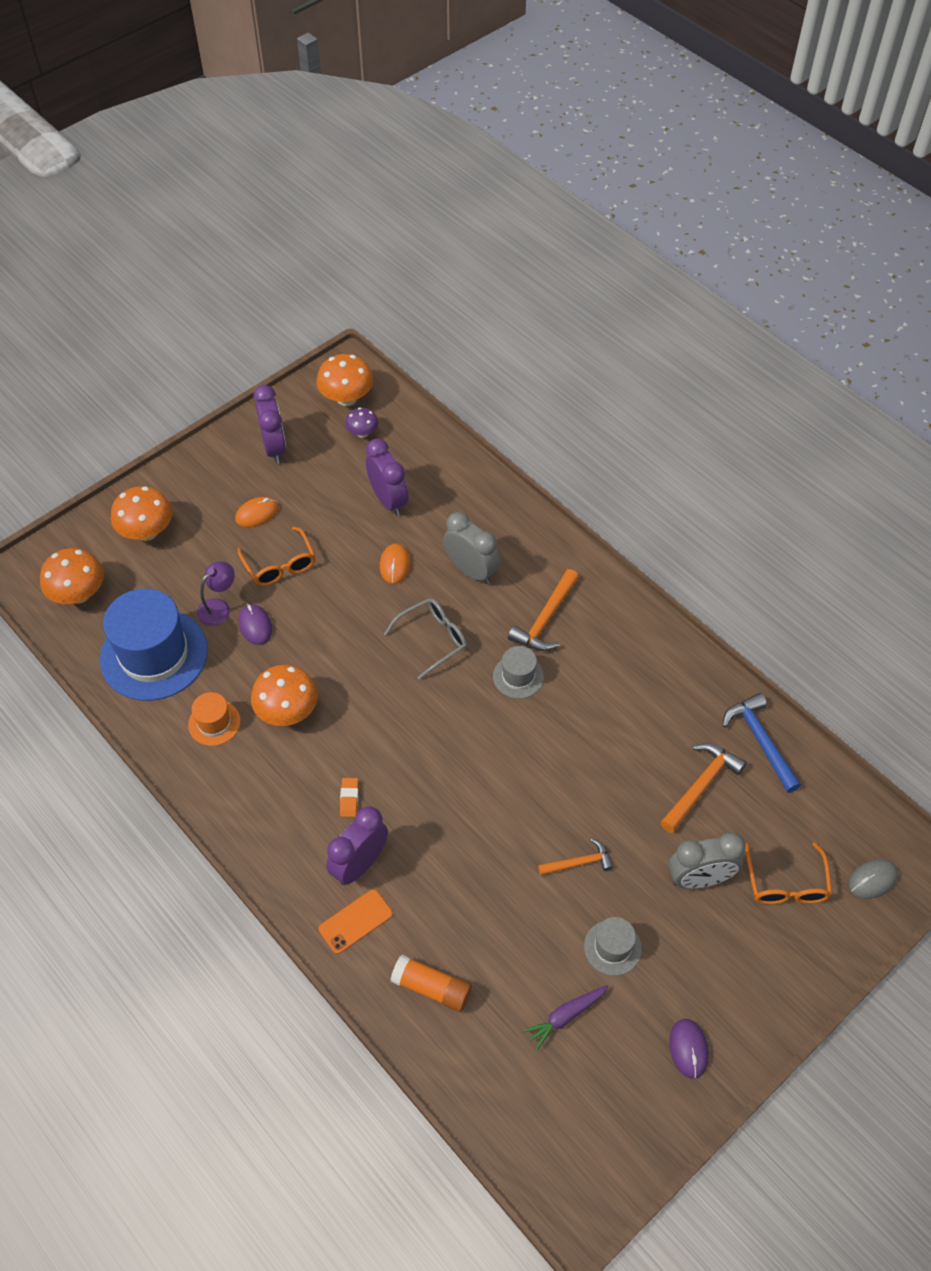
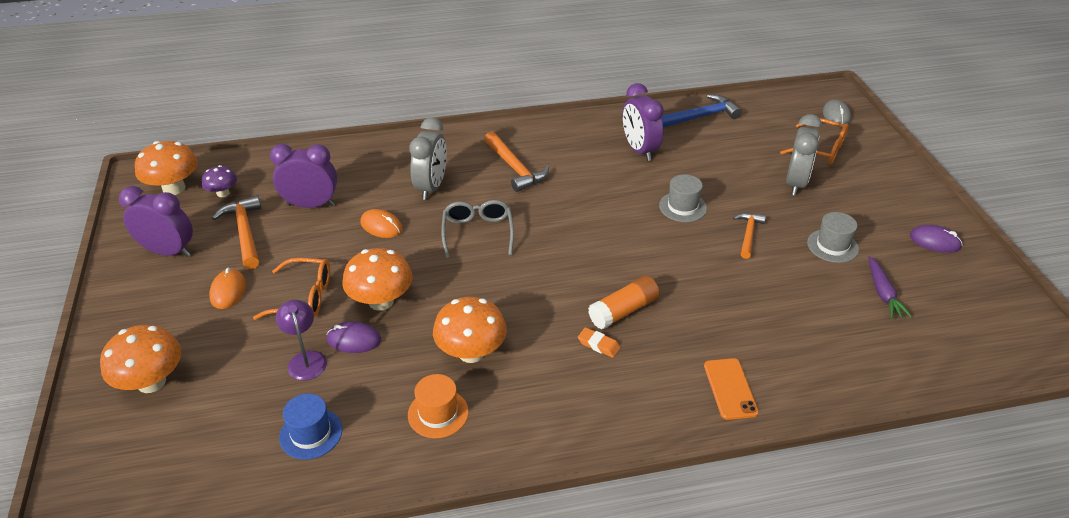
camera: 60 degrees left, 15 degrees down
orange mushroom [40,548,104,604] -> orange mushroom moved to [342,248,413,311]
blue hat [100,588,208,701] -> blue hat [279,394,342,460], size x0.47
purple clock [326,806,388,885] -> purple clock moved to [623,83,664,161]
orange glue stick [390,955,472,1012] -> orange glue stick moved to [588,275,660,330]
grey clock [443,512,500,584] -> grey clock turned 120 degrees clockwise [409,117,447,200]
grey hat [493,646,544,699] -> grey hat moved to [659,174,707,222]
orange hammer [660,743,747,833] -> orange hammer moved to [212,195,261,269]
blue hammer [723,693,801,793] -> blue hammer turned 150 degrees clockwise [661,94,742,128]

